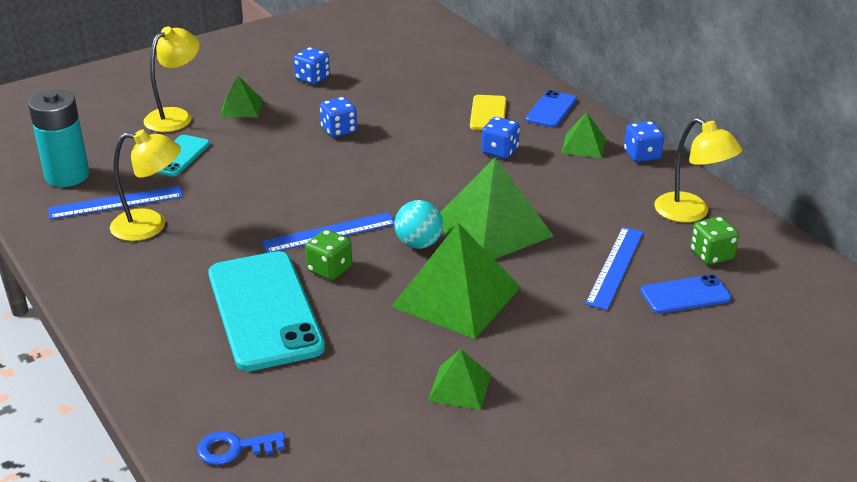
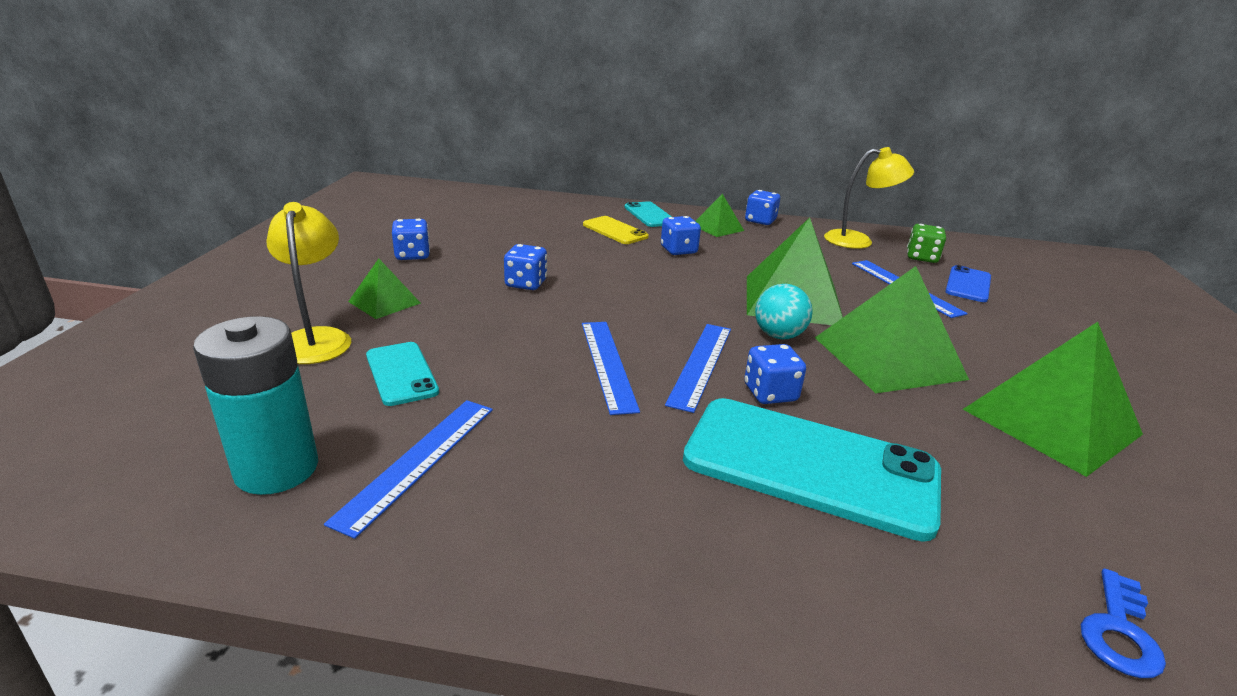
camera: 50 degrees left, 5 degrees down
yellow lamp [110,129,181,241] -> none
green dice [305,229,352,280] -> blue dice [744,344,806,404]
green pyramid [428,349,491,410] -> green pyramid [963,322,1143,477], size x1.96
blue phone [525,90,577,127] -> turquoise phone [624,201,672,227]
none -> blue ruler [582,322,640,415]

